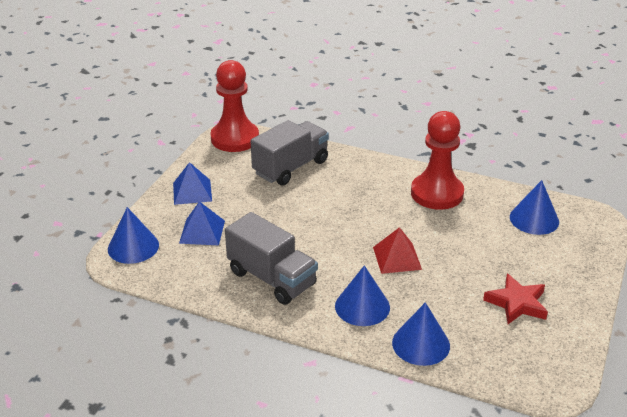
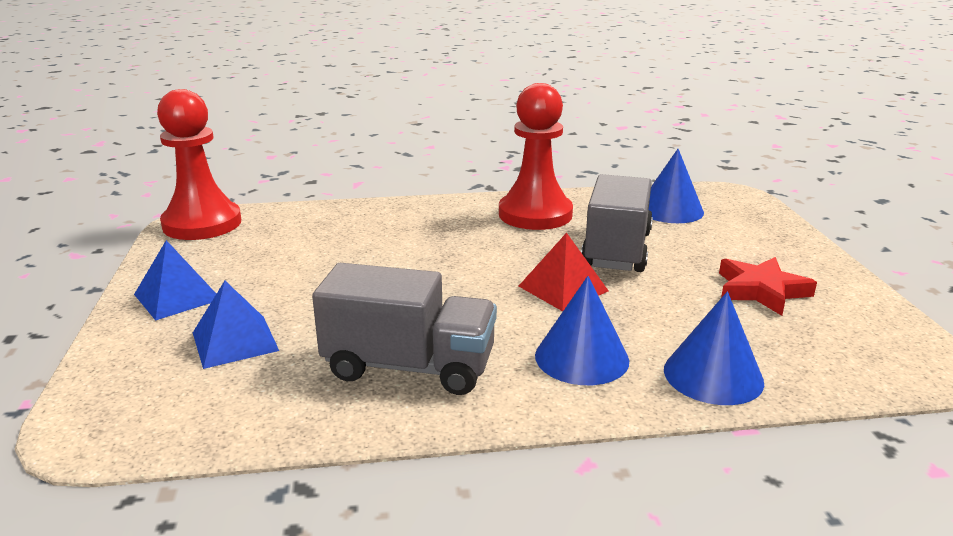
camera: 30 degrees left, 10 degrees down
blue cone [108,207,159,264] -> none
grey truck [251,120,329,186] -> grey truck moved to [581,174,653,272]

